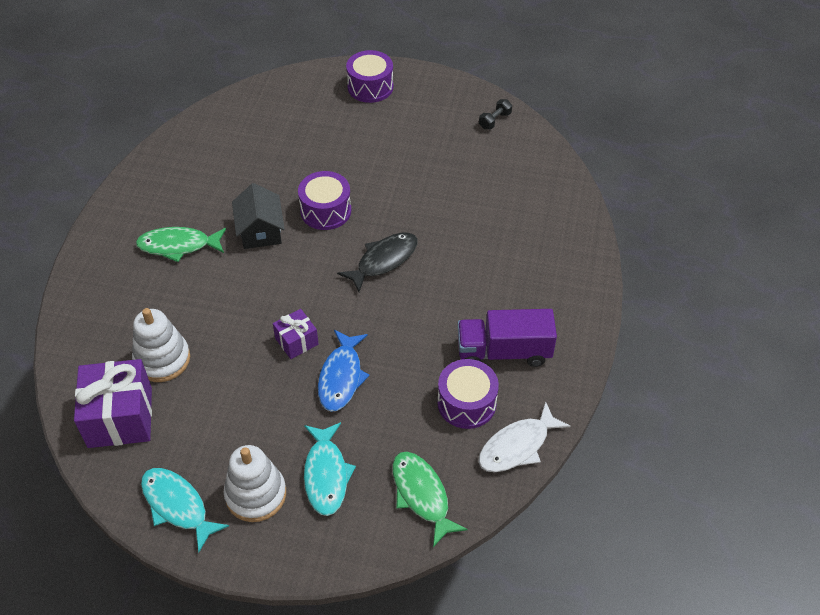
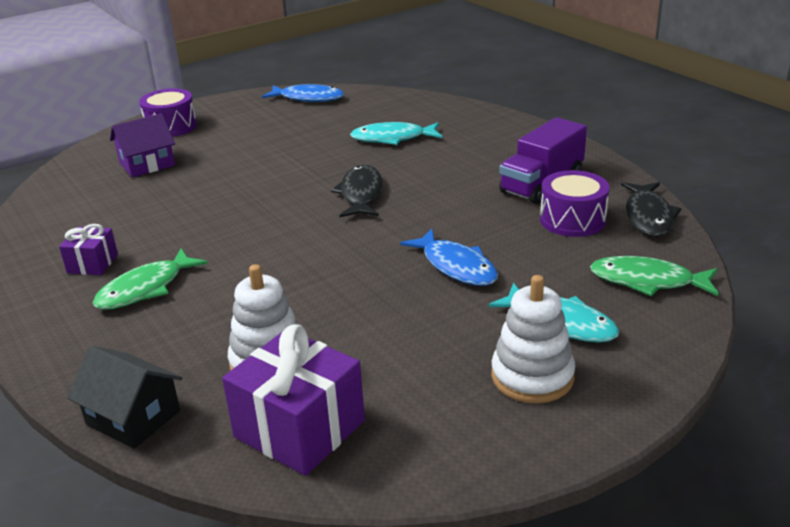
camera: 45 degrees left, 20 degrees down
turquoise fish [141,468,229,552] -> turquoise fish moved to [350,122,442,145]
black house [232,183,285,249] -> black house moved to [67,346,182,449]
purple gift [273,309,319,359] -> purple gift moved to [59,224,118,275]
purple drum [298,171,351,230] -> none
white fish [478,401,570,472] -> black fish [621,182,682,237]
black dumbbell [479,99,512,129] -> blue fish [262,84,344,102]
none -> purple house [110,113,175,178]

